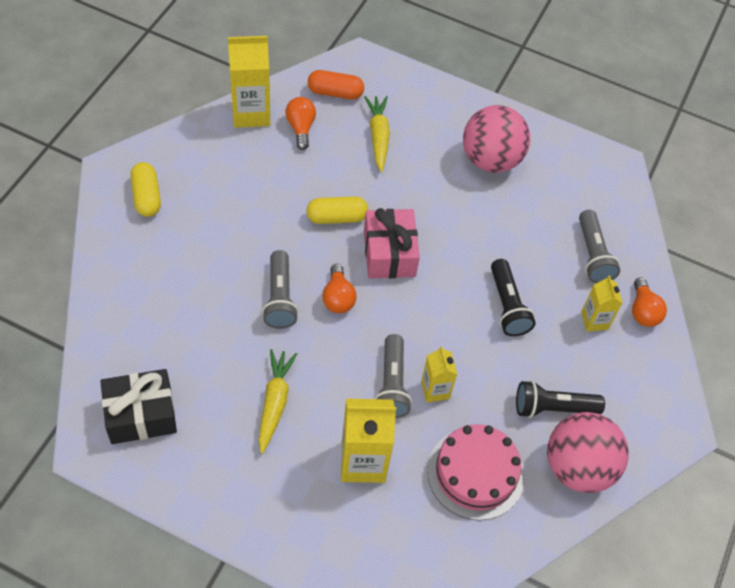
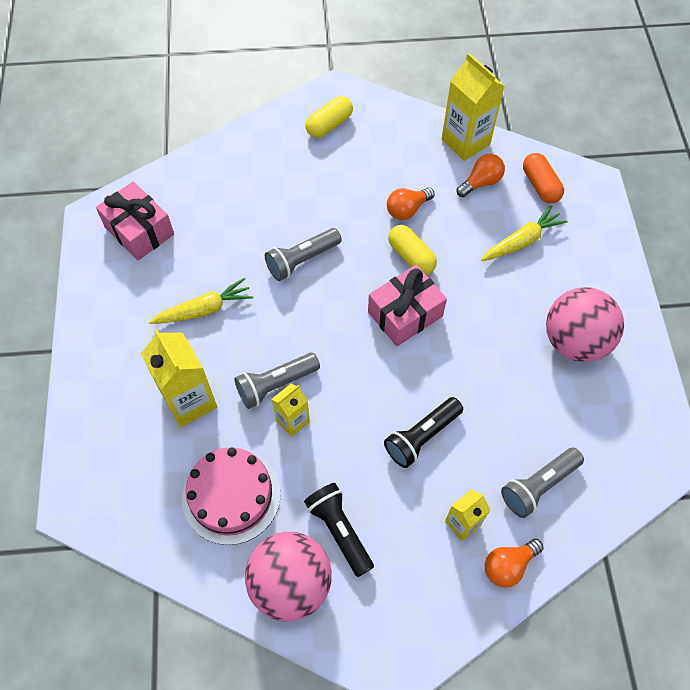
camera: 65 degrees right, 5 degrees up
black gift [100,369,177,444] -> pink gift [96,181,174,260]
orange light bulb [322,264,357,313] -> orange light bulb moved to [387,188,435,220]

